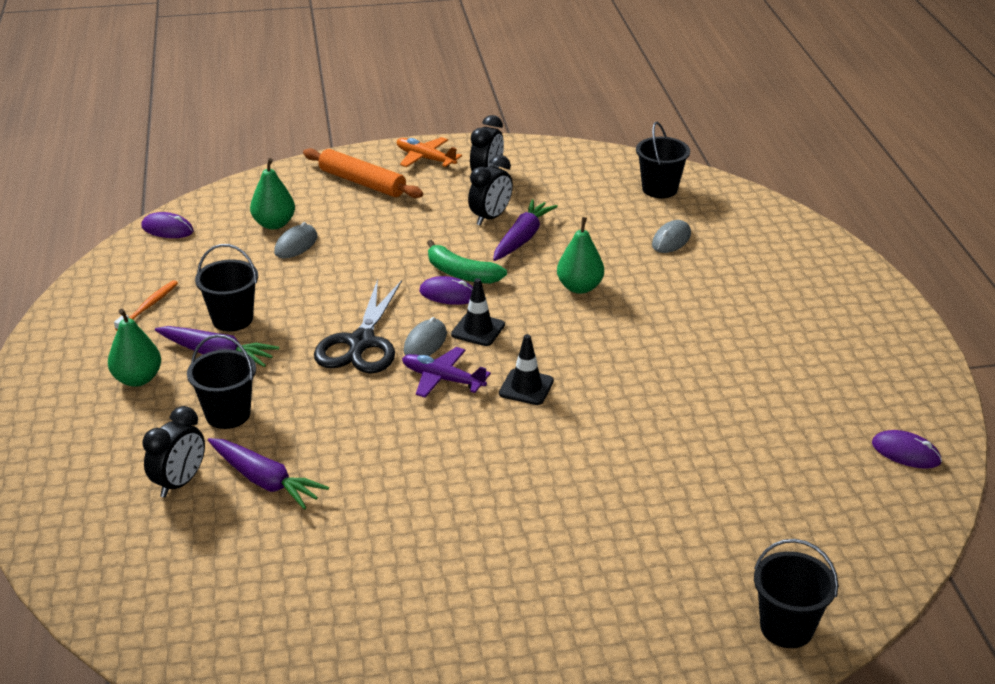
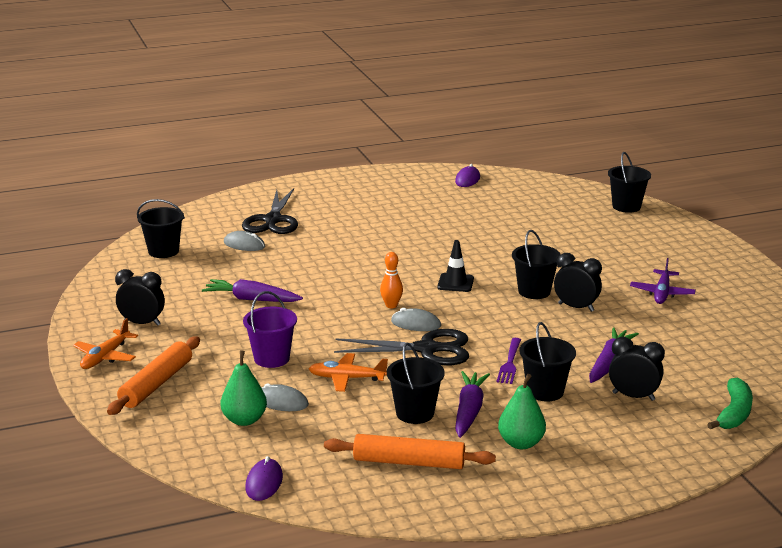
camera: 100 degrees left, 10 degrees down
orange toothbrush [114,280,178,331] -> orange rolling pin [324,434,496,469]
purple plane [402,347,491,398] -> purple plane moved to [630,258,696,304]
purple mouse [419,276,473,305] -> none
green banana [427,240,507,284] -> green banana moved to [707,378,753,429]
black traffic cone [451,278,505,346] -> orange bowling pin [380,252,403,308]
black clock [468,155,513,226] -> black clock moved to [554,253,602,312]
green pear [557,217,604,294] -> none
none -> black scissors [242,188,298,234]
none -> purple bucket [243,291,297,368]
none -> orange plane [309,353,388,392]
none -> purple fork [497,338,521,384]
none -> black bucket [512,230,561,299]

